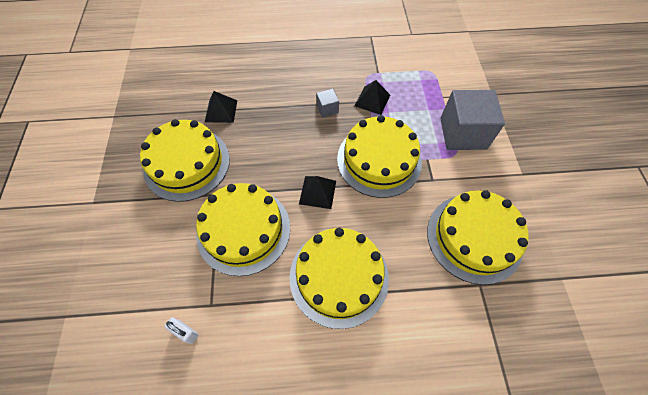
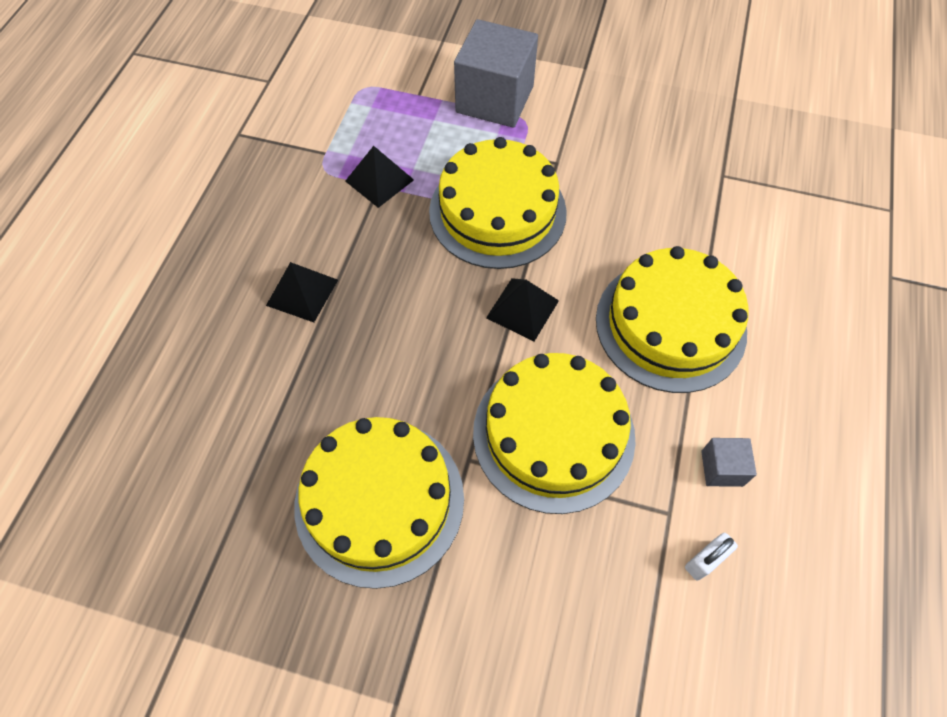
camera: 70 degrees left, 0 degrees up
black pyramid [205,91,237,123] -> black pyramid moved to [266,262,338,322]
grey cube [316,89,339,118] -> grey cube moved to [701,438,757,487]
yellow cake [427,190,529,285] -> none

